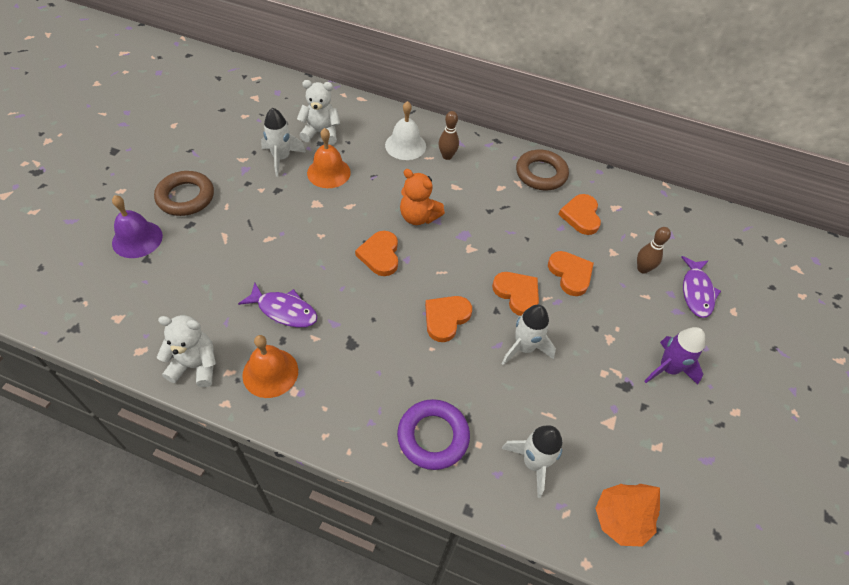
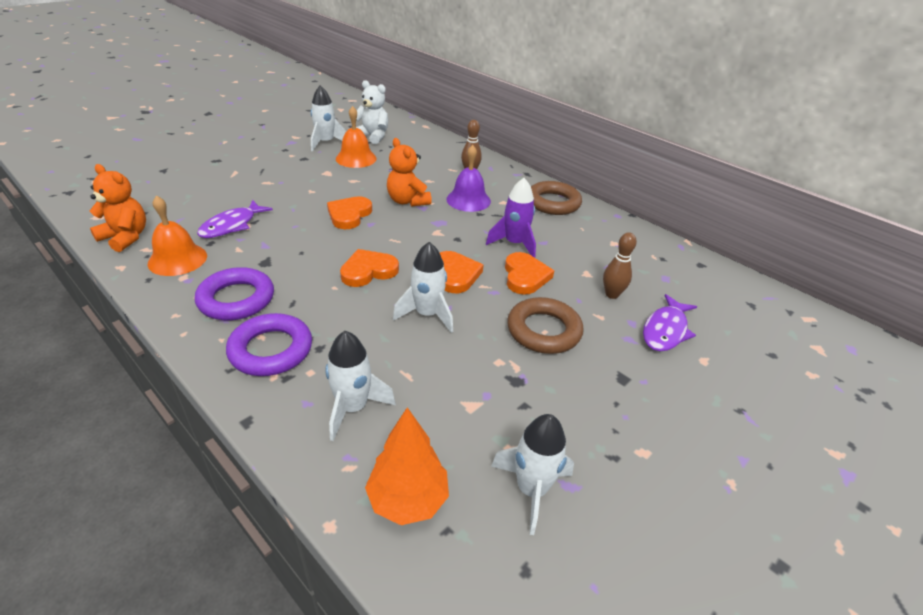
camera: 25 degrees right, 15 degrees down
purple bell [112,195,163,258] -> purple bell moved to [446,145,491,212]
brown ring [154,171,214,216] -> brown ring moved to [507,297,584,354]
white teddy bear [157,315,216,387] -> orange teddy bear [90,164,146,252]
purple fish [238,282,318,327] -> purple fish turned 75 degrees clockwise [197,200,273,238]
white bell [385,101,426,160] -> none
orange heart [558,194,601,235] -> none
purple rocket [644,327,705,385] -> purple rocket moved to [486,178,536,258]
none -> purple ring [195,267,274,320]
none -> white rocket [491,414,574,535]

